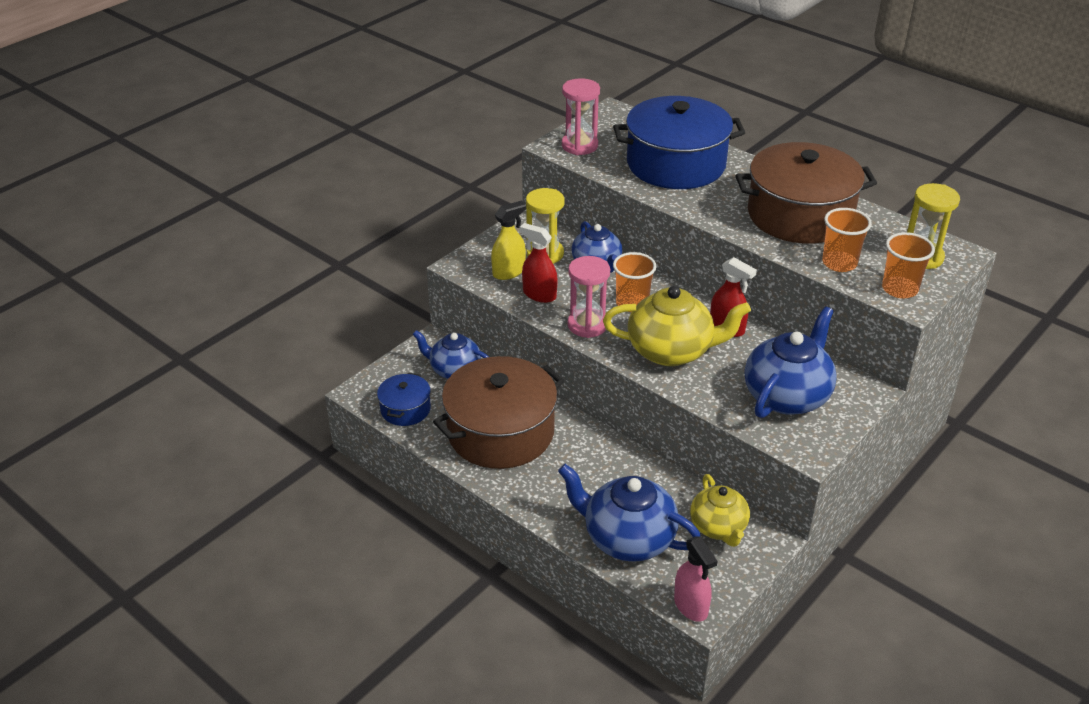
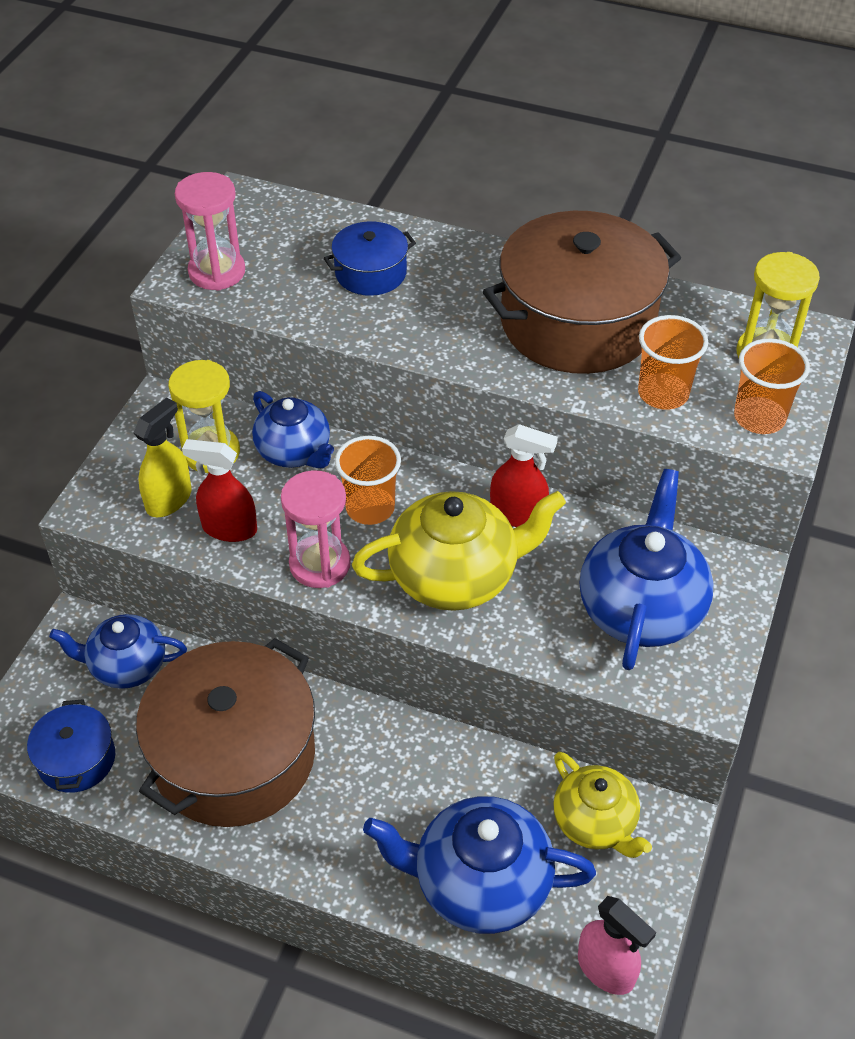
camera: 20 degrees left, 10 degrees up
blue pot [613,96,745,189] -> blue pot [324,221,416,296], size x0.48

